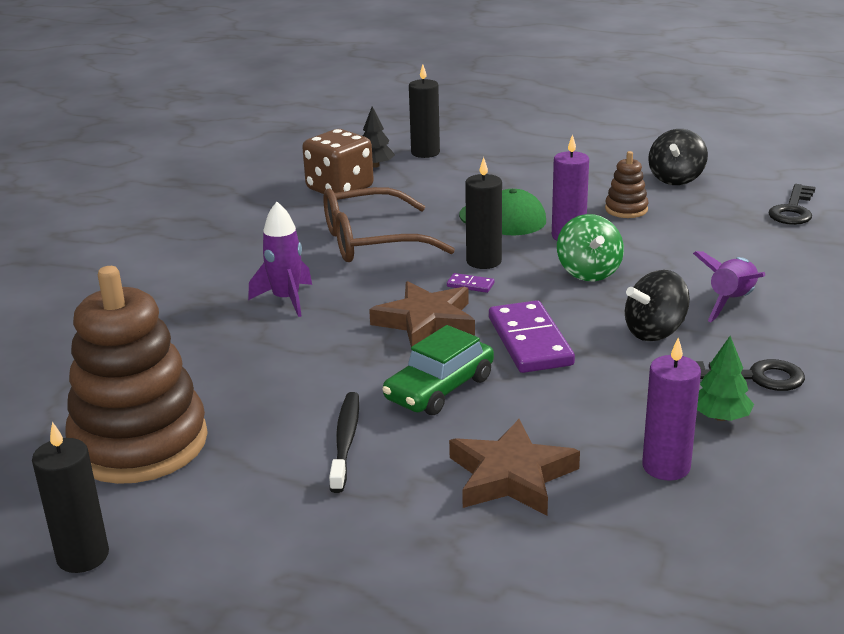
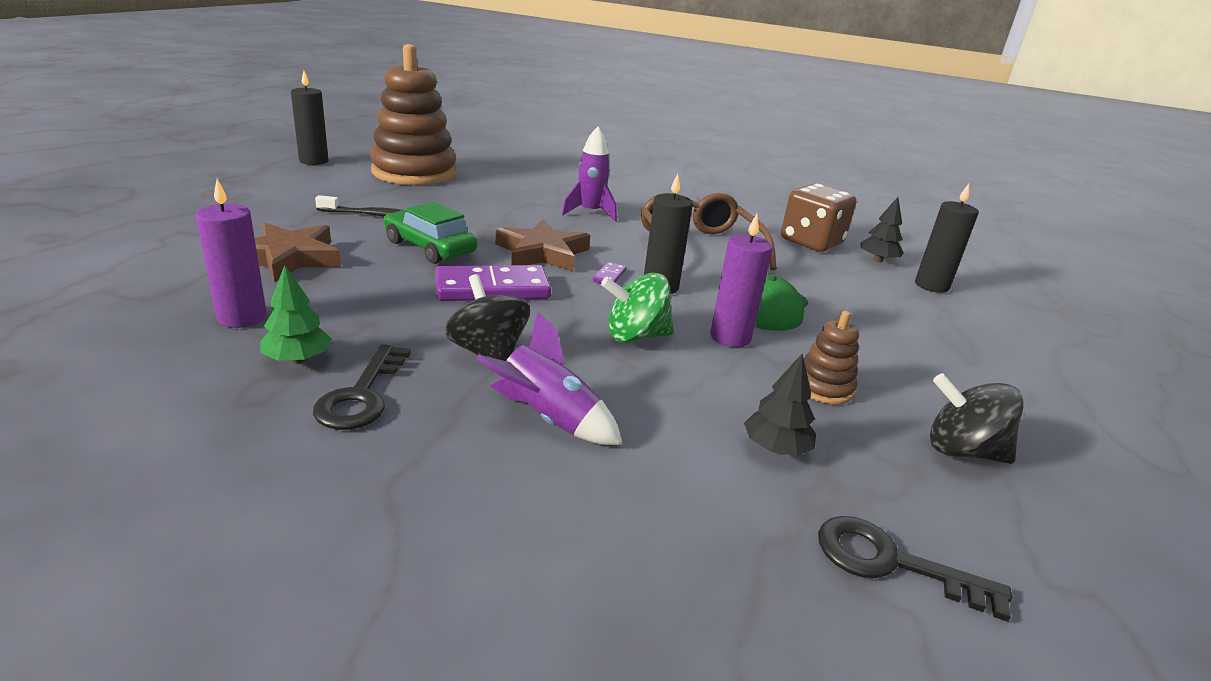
camera: 85 degrees right, 0 degrees up
none -> black tree [744,354,816,456]

